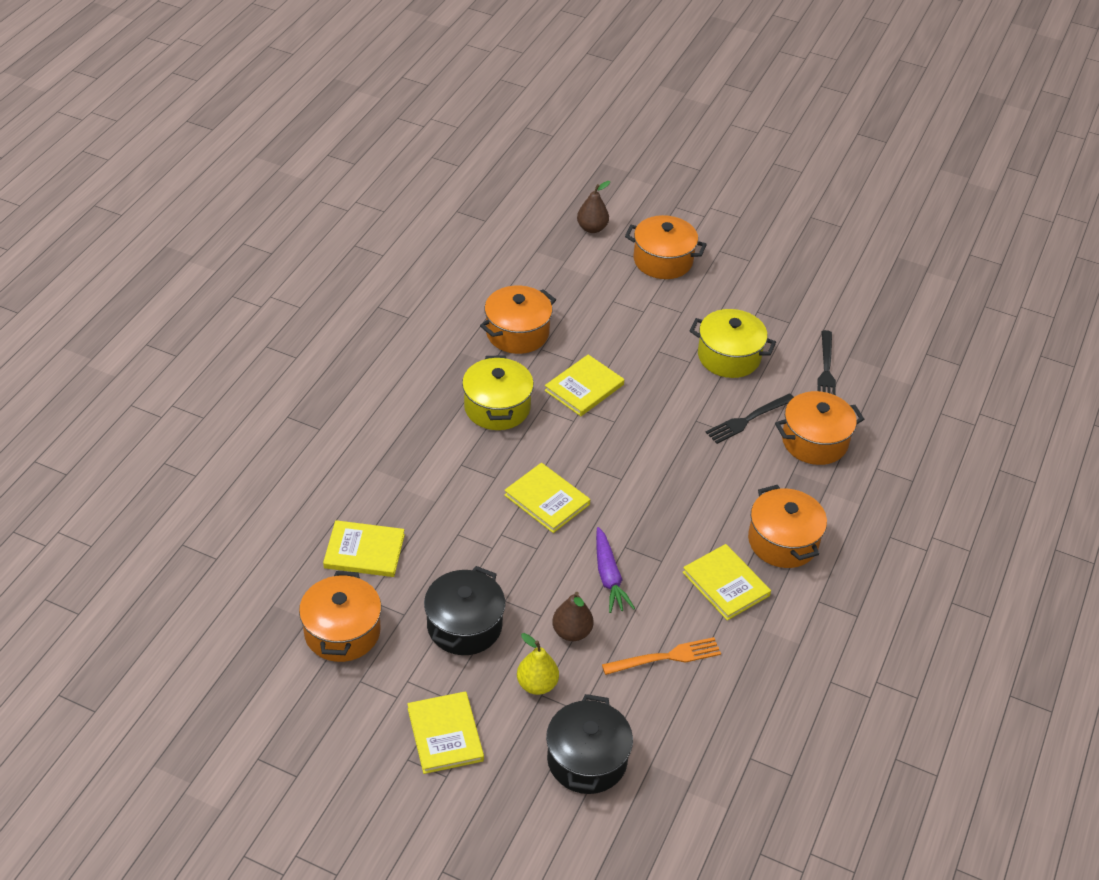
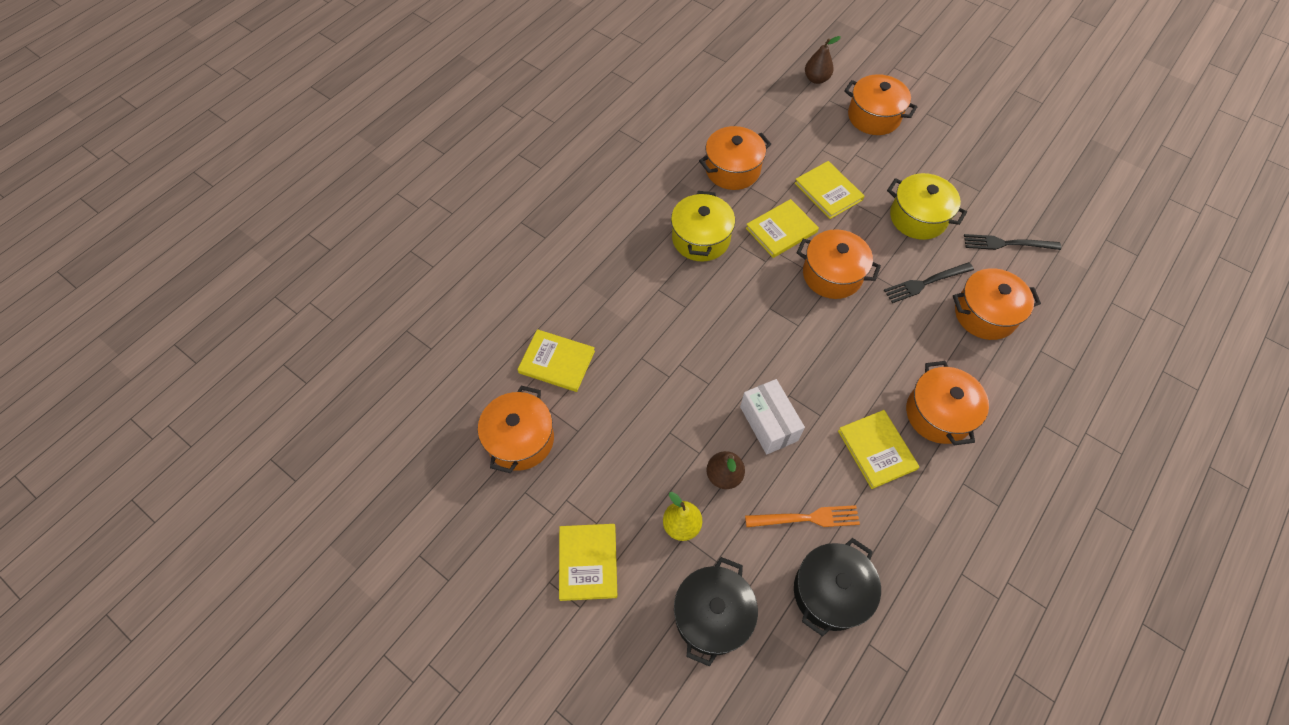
camera: 15 degrees right, 15 degrees up
black pot [424,566,505,655] -> black pot moved to [794,538,881,637]
yellow book [504,463,590,533] -> yellow book moved to [794,161,864,219]
purple carrot [596,527,635,613] -> white box [740,379,805,455]
black fork [818,330,836,396] -> black fork turned 75 degrees clockwise [964,234,1061,250]
none -> orange pot [797,229,881,299]

